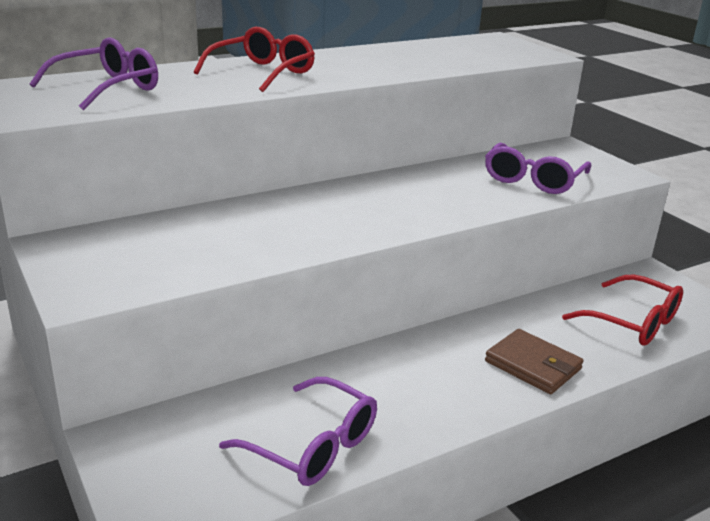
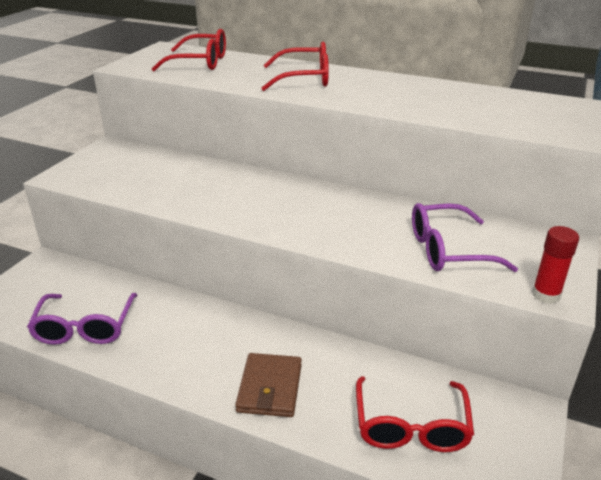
camera: 55 degrees right, 5 degrees up
purple glasses [30,37,158,111] -> red glasses [151,29,226,71]
none -> red glue stick [532,226,579,304]

